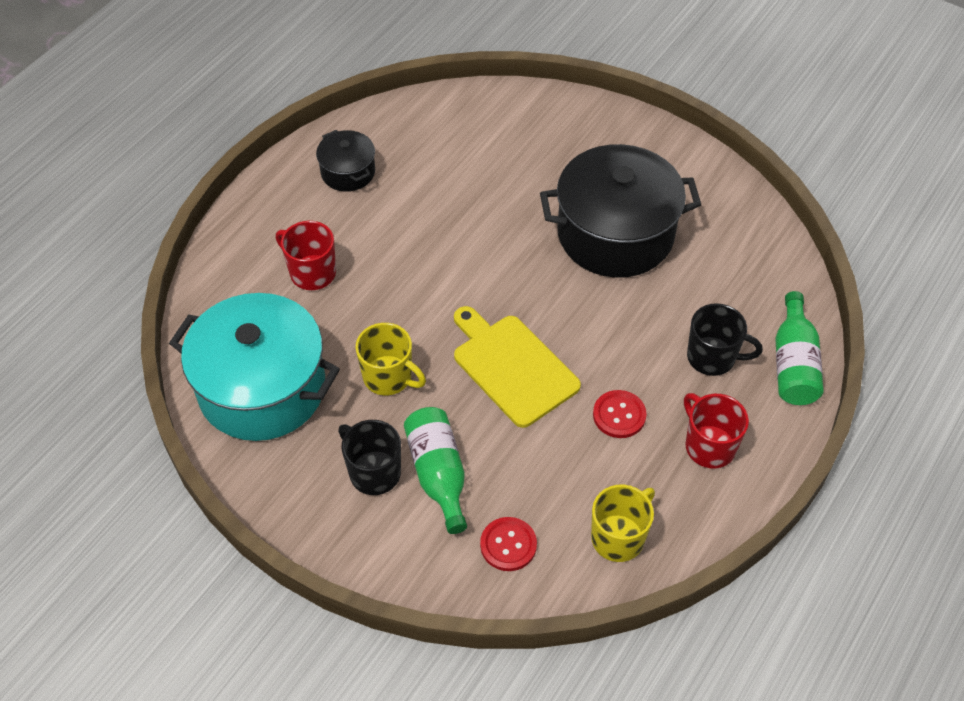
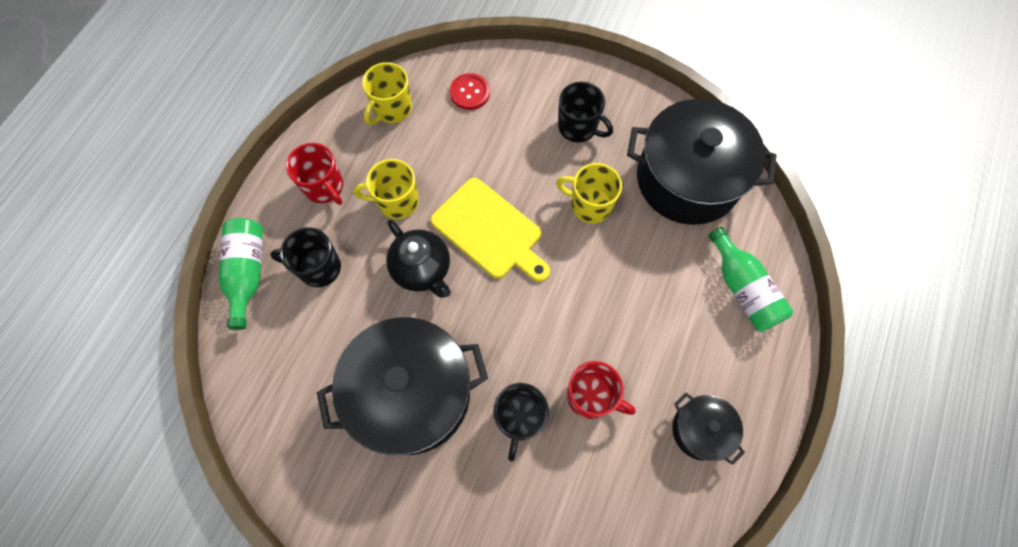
camera: 170 degrees right, 15 degrees up
turquoise pot [169,293,340,441] -> black pot [627,99,776,225]
red mug [276,221,336,290] -> red mug moved to [567,361,636,419]
green bottle [404,407,467,534] -> green bottle moved to [708,227,793,332]
red button [593,390,647,438] -> yellow mug [354,159,419,219]
none -> black teapot [386,219,451,298]
none -> black mug [493,383,549,461]

